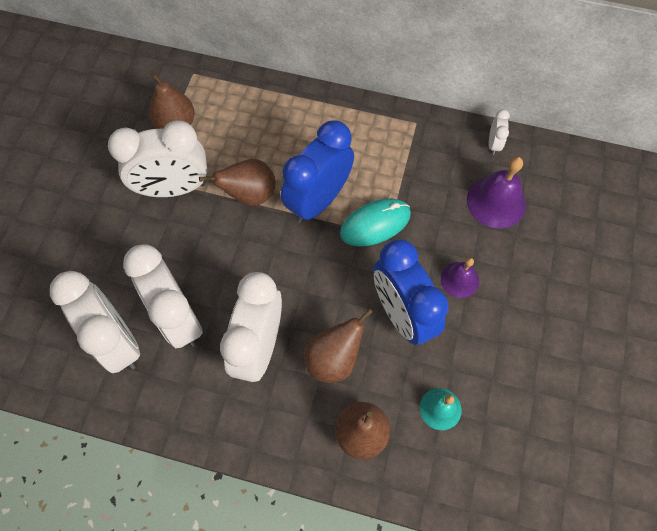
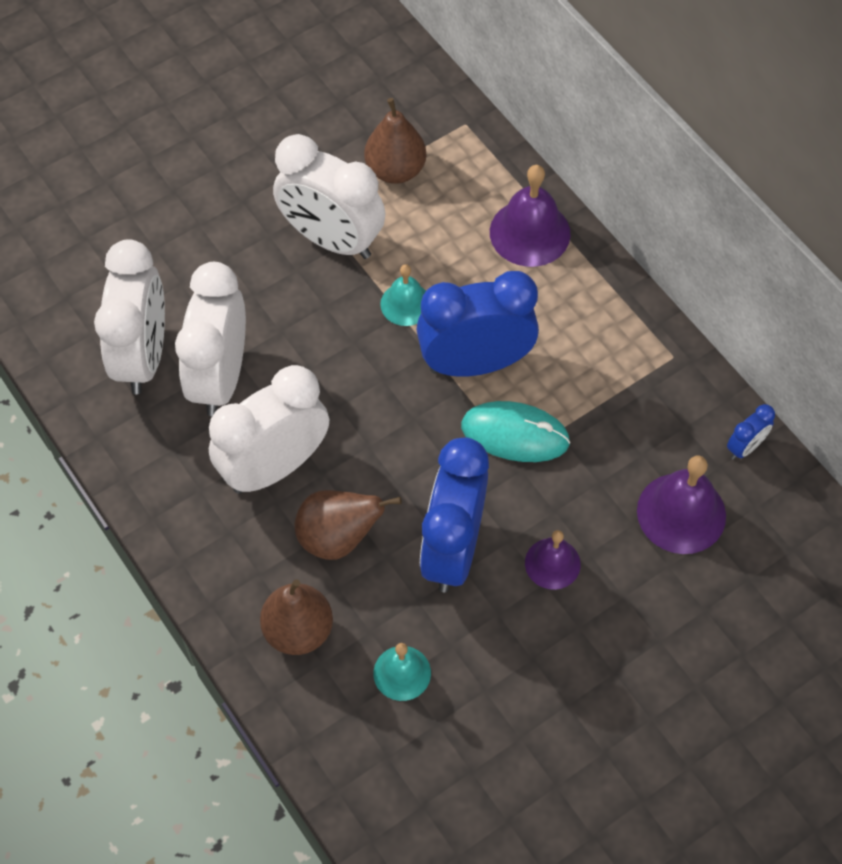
camera: 40 degrees right, 5 degrees down
brown pear [199,159,276,206] -> turquoise bell [380,264,426,326]
white clock [489,109,510,155] -> blue clock [727,404,775,460]
none -> purple bell [490,165,571,267]

